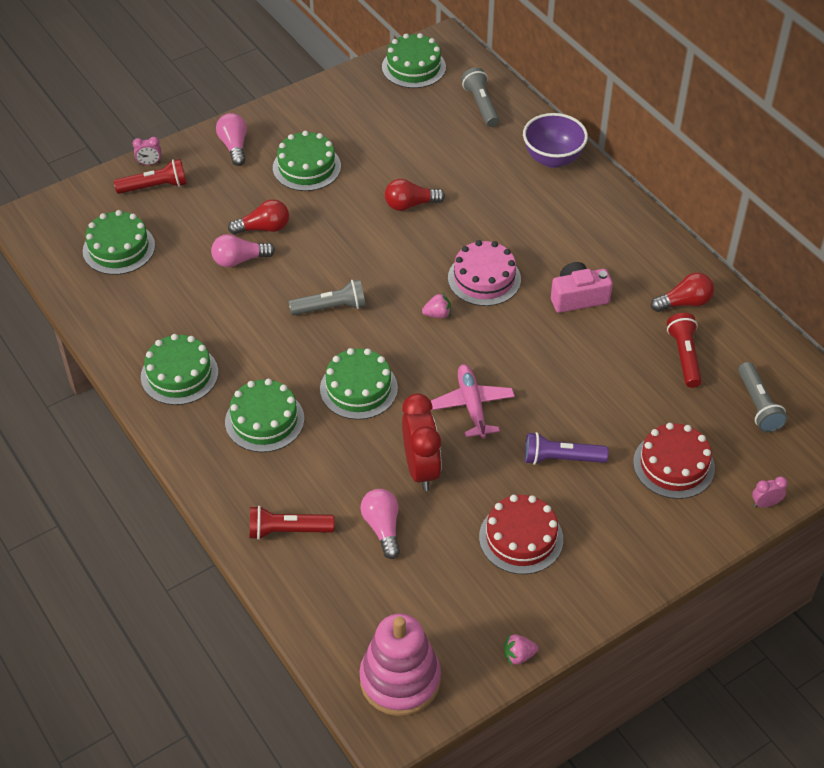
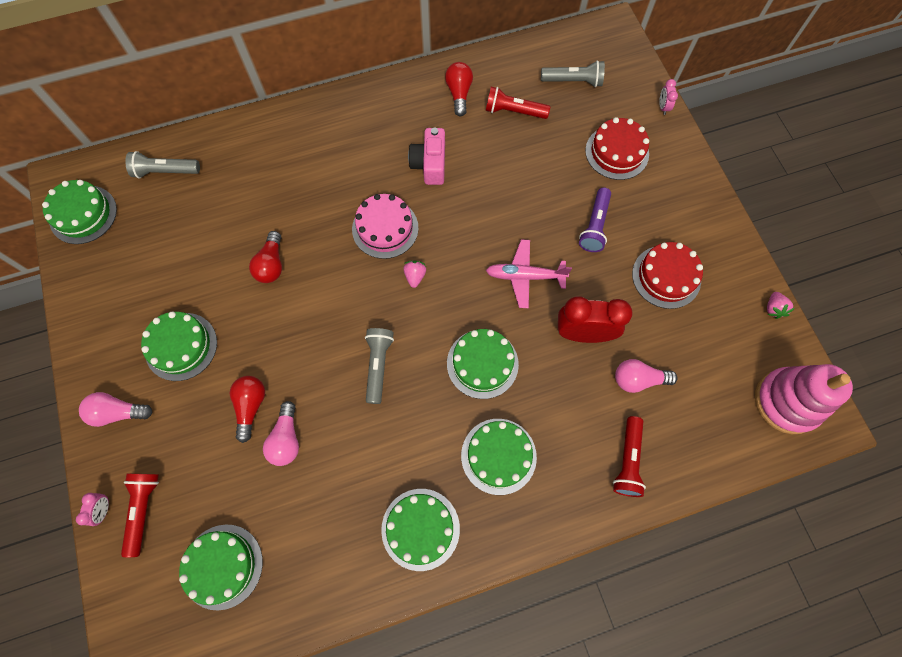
camera: 75 degrees left, 20 degrees up
purple bowl [523,113,588,168] -> none

